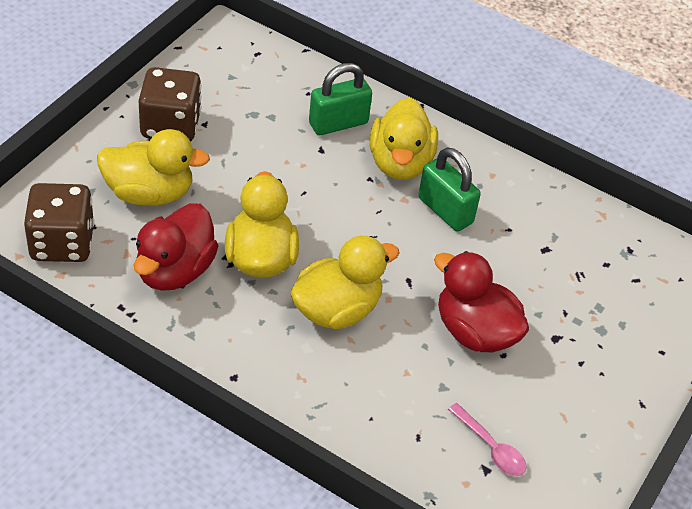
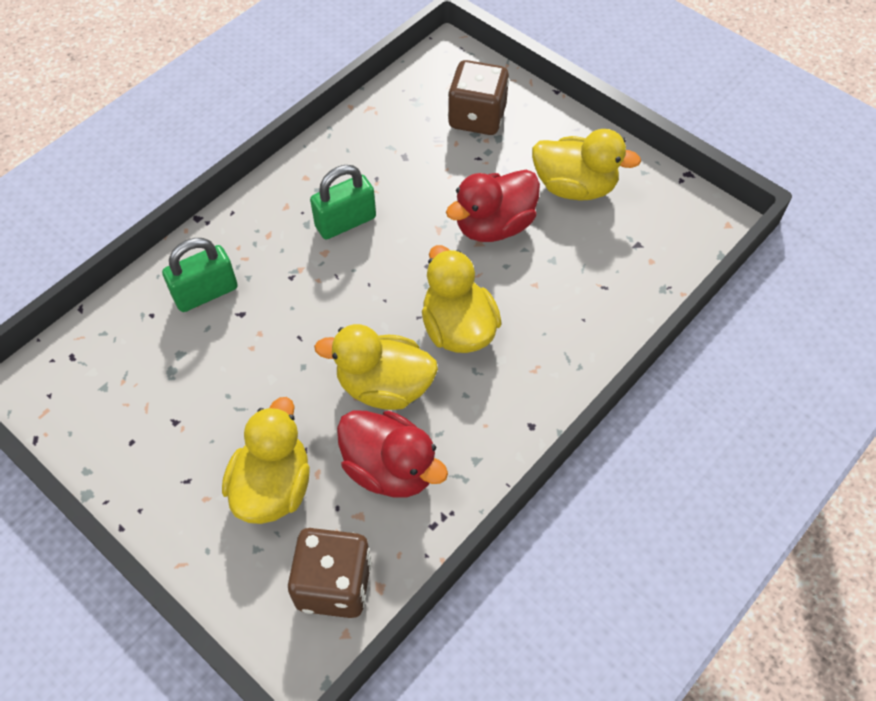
camera: 75 degrees left, 10 degrees up
brown dice [139,67,201,141] -> brown dice moved to [448,60,509,135]
green padlock [309,63,372,135] -> green padlock turned 75 degrees clockwise [162,238,238,312]
yellow duck [370,97,438,180] -> yellow duck moved to [532,129,641,201]
pink spoon [448,403,526,476] -> none

